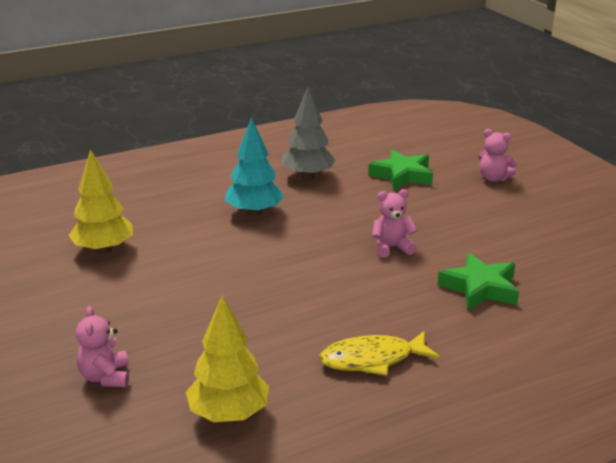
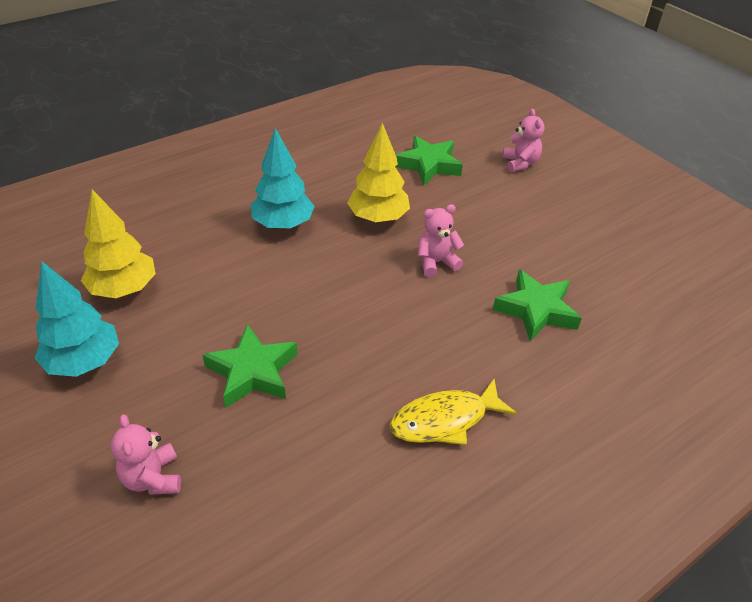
camera: 10 degrees left, 15 degrees up
yellow tree [186,295,269,422] -> yellow tree moved to [347,123,410,223]
grey tree [282,87,336,179] -> none
pink teddy bear [478,129,517,182] -> pink teddy bear turned 120 degrees counterclockwise [503,109,545,172]
none -> turquoise tree [35,261,119,377]
none -> green star [203,324,297,408]

